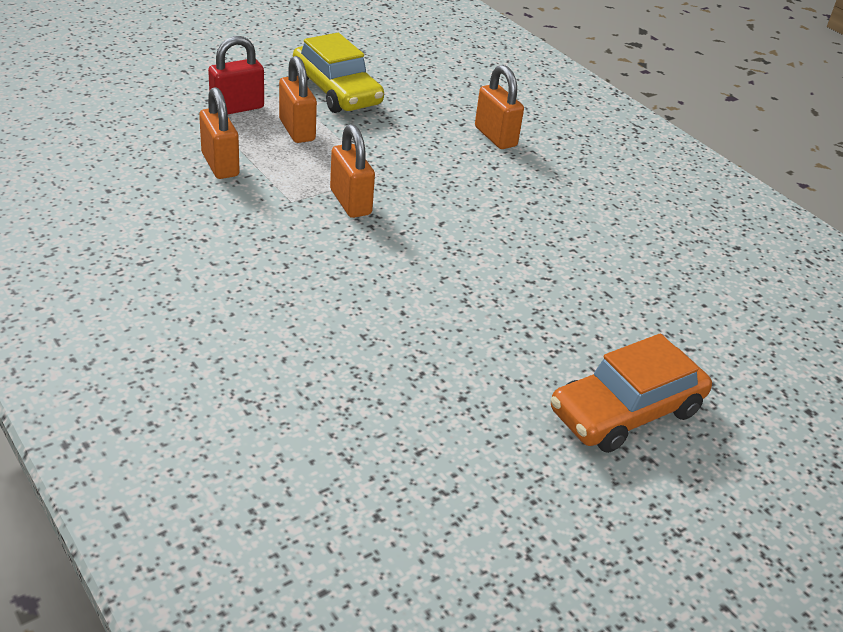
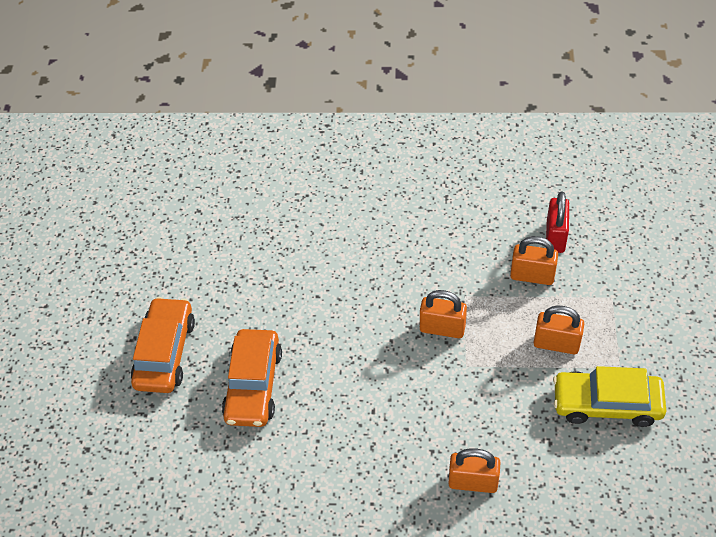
camera: 135 degrees right, 15 degrees up
red padlock [208,36,264,114] -> red padlock moved to [546,192,569,253]
none -> orange car [222,329,282,427]

